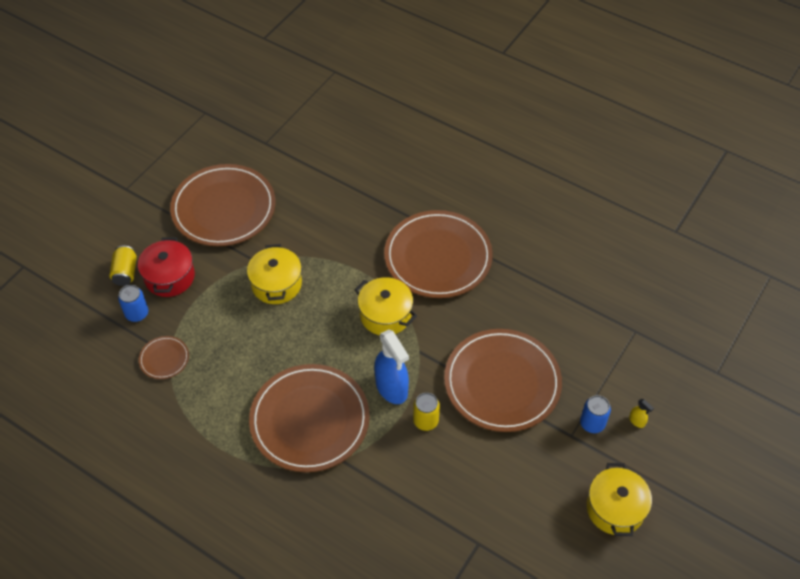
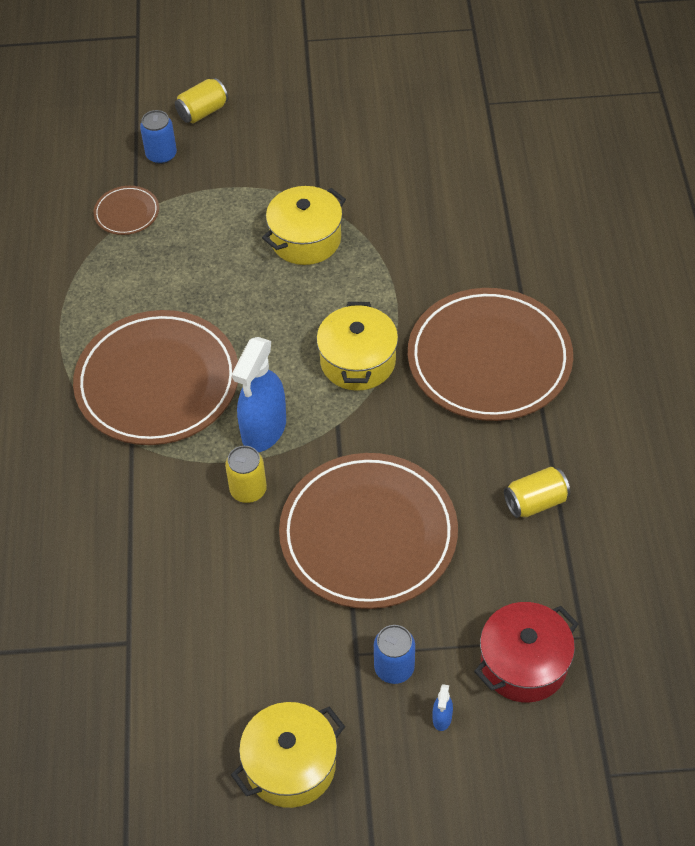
camera: 55 degrees right, 0 degrees up
red pot [138,237,195,297] -> red pot moved to [474,602,578,702]
brown plate [170,164,275,246] -> none
yellow spray bottle [629,399,654,428] -> blue spray bottle [433,684,453,731]
none -> yellow can [504,467,570,518]

